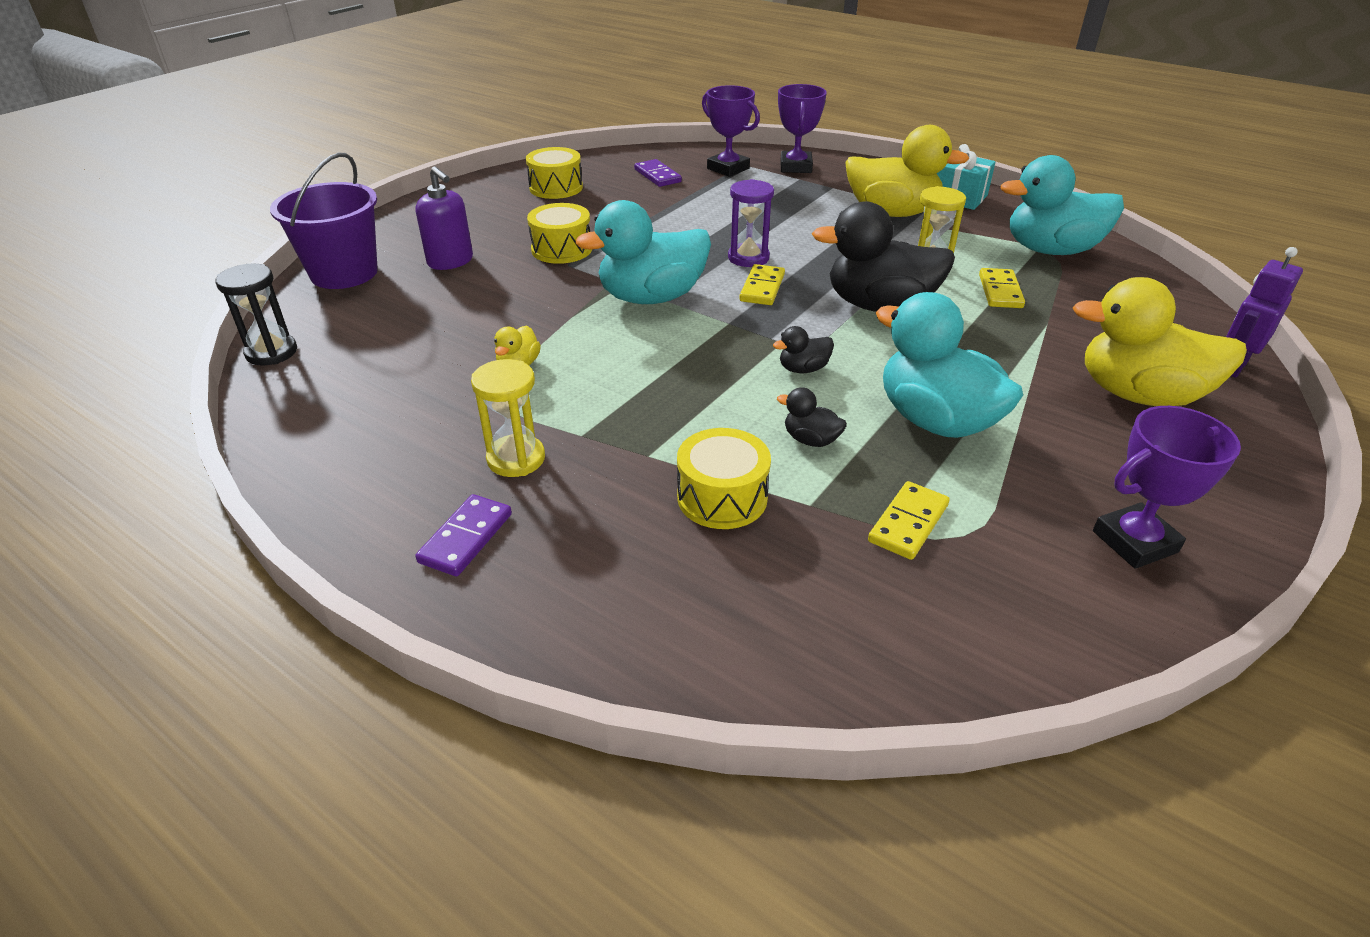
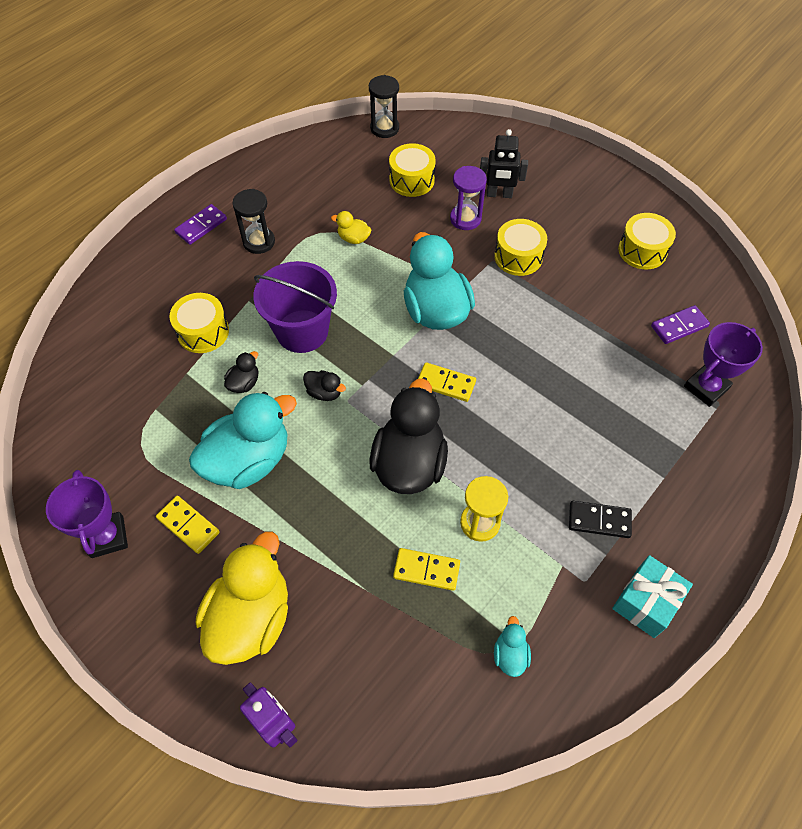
camera: 95 degrees right, 20 degrees up
purple bucket [270,152,378,289] -> purple bucket moved to [253,261,337,353]
purple domino [415,494,512,576] -> purple domino turned 75 degrees counterclockwise [174,204,227,245]
purple soap dispenser [416,166,473,270] -> black robot [480,129,528,198]
yellow hourglass [471,359,545,477] -> black hourglass [232,189,275,254]
purple hourglass [728,179,774,267] -> purple hourglass moved to [450,166,487,230]
black duck [773,326,834,373] -> black duck turned 135 degrees clockwise [303,370,346,401]
purple trophy [778,84,827,173] -> none
yellow duck [845,125,970,217] -> black domino [569,501,632,538]
yellow domino [868,481,950,560] -> yellow domino moved to [156,496,220,554]
turquoise duck [1001,155,1124,255] -> turquoise duck [494,616,531,677], size x0.43
none -> yellow drum [389,143,436,197]

